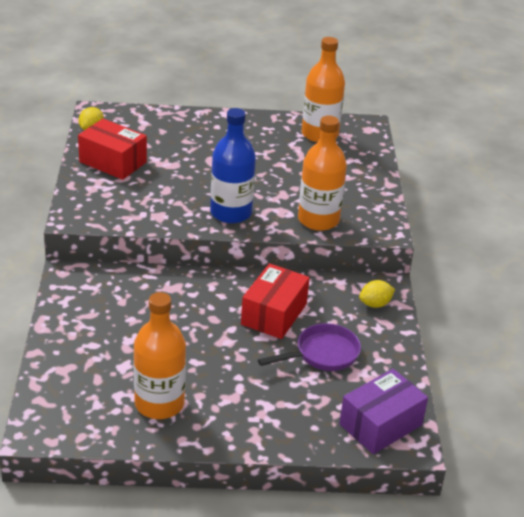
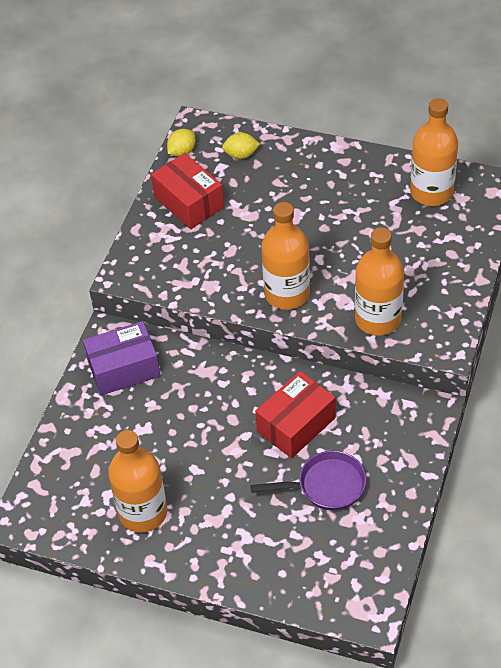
camera: 25 degrees right, 15 degrees up
blue bottle [210,108,256,224] -> orange bottle [261,202,310,310]
purple box [339,369,428,454] -> purple box moved to [83,321,160,396]
yellow lemon [359,280,395,308] -> yellow lemon moved to [222,132,260,159]

